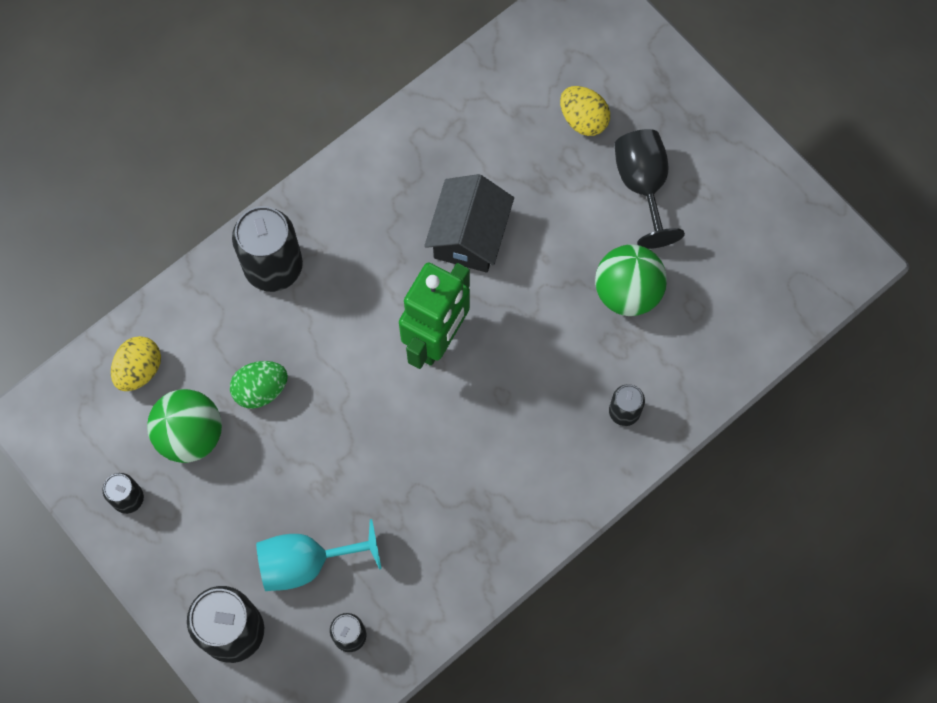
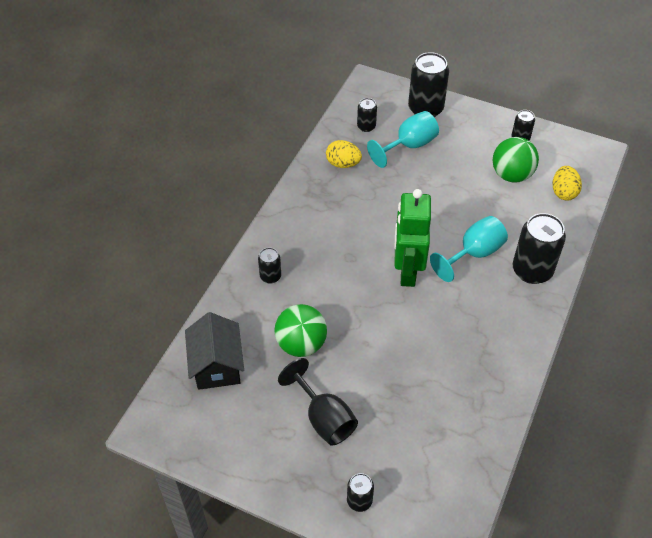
camera: 155 degrees right, 20 degrees down
green egg [230,361,288,409] -> none
black house [424,174,514,273] -> black house moved to [185,312,244,390]
yellow egg [560,86,610,136] -> yellow egg moved to [326,140,362,168]
none -> black can [347,473,374,512]
none -> turquoise goblet [430,216,508,282]

